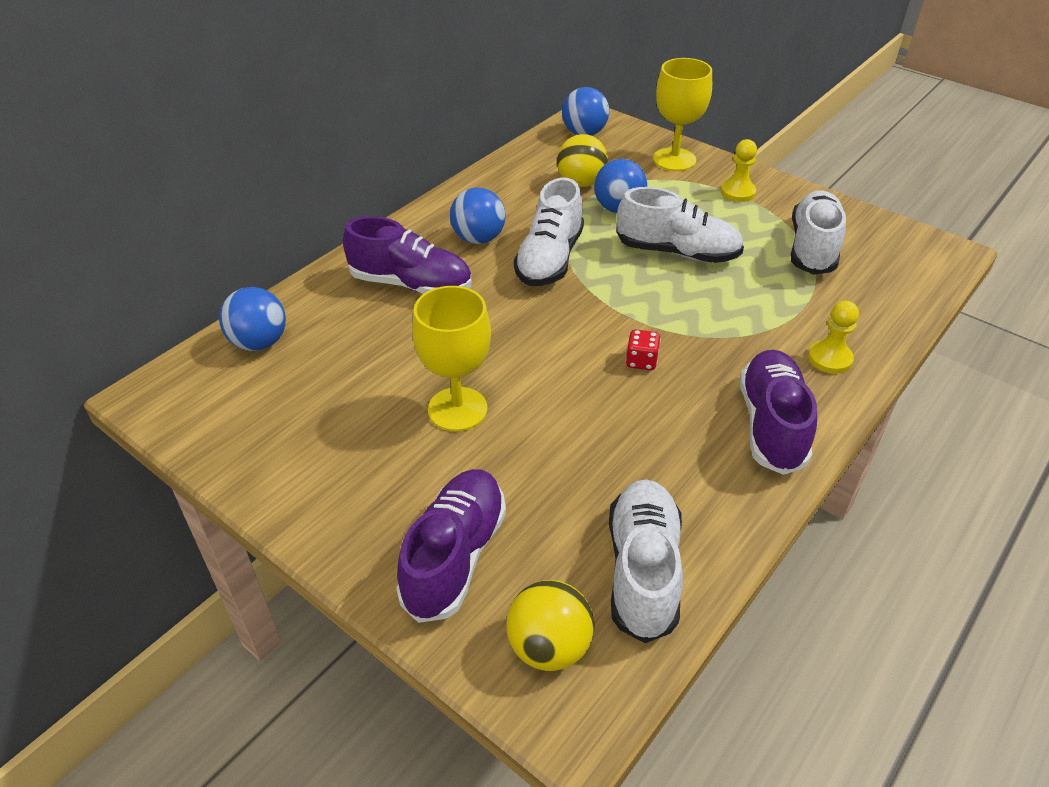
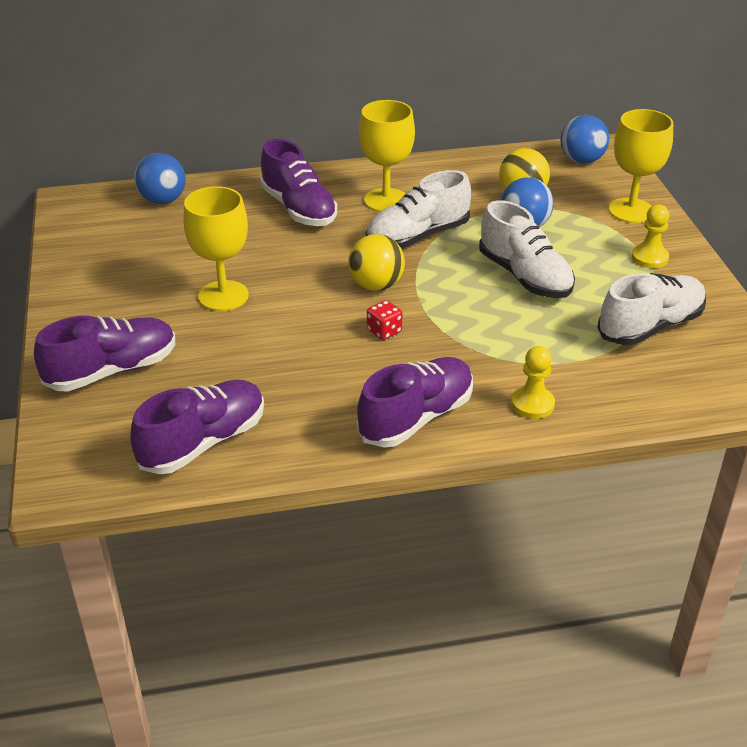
camera: 40 degrees right, 5 degrees down
blue ball [450,187,505,244] -> yellow goblet [359,100,415,212]
yellow ball [507,580,595,671] -> yellow ball moved to [348,234,405,291]
white shoe [609,479,683,643] -> purple shoe [130,380,264,474]

